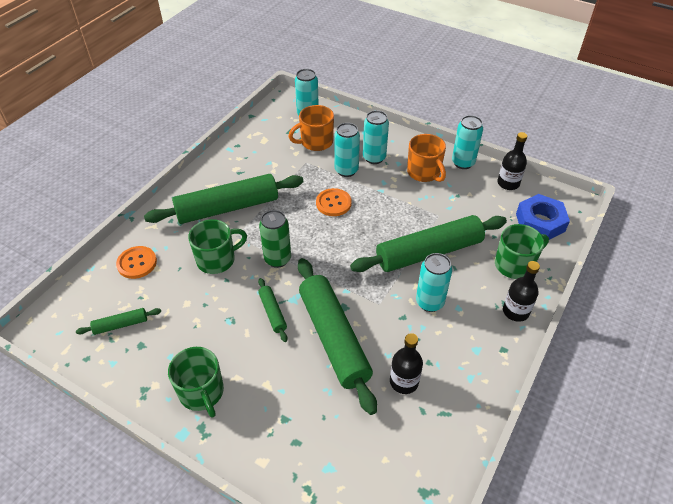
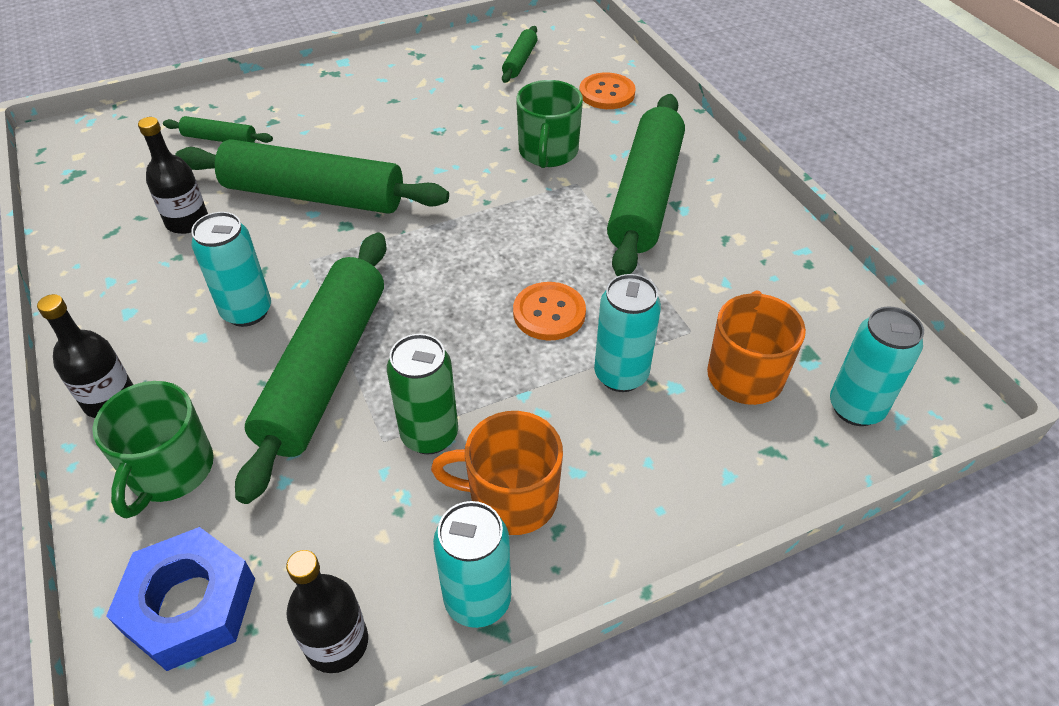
camera: 125 degrees right, 0 degrees up
green mug [168,347,224,418] -> none
green rolling pin [258,278,287,342] -> green rolling pin moved to [163,116,273,143]
green can [259,210,291,268] -> green can moved to [387,334,458,454]
turquoise can [363,110,389,164] -> none

